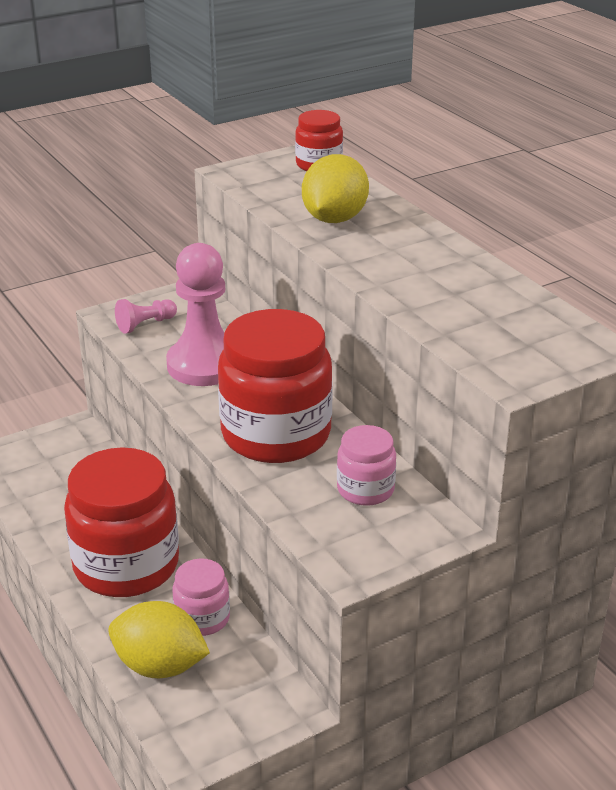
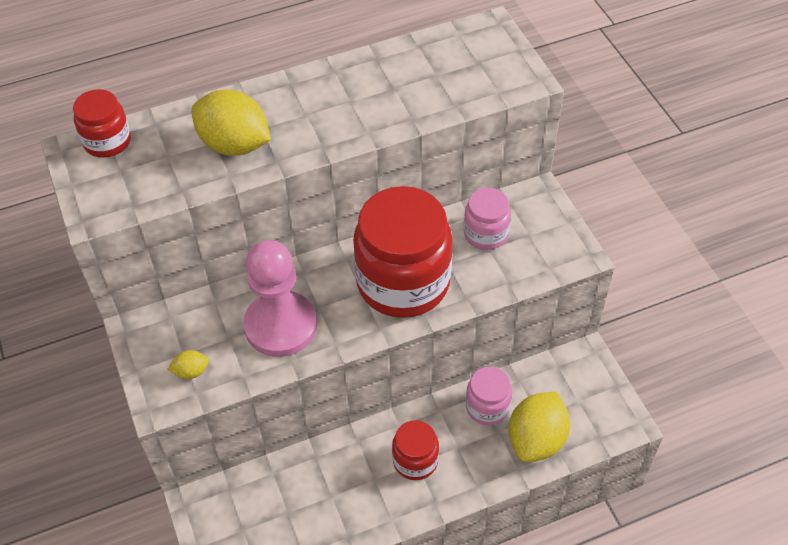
camera: 80 degrees left, 20 degrees up
red jar [64,447,179,597] -> red jar [392,420,439,480], size x0.49
pink pawn [115,299,177,334] -> yellow lemon [168,350,209,379]

